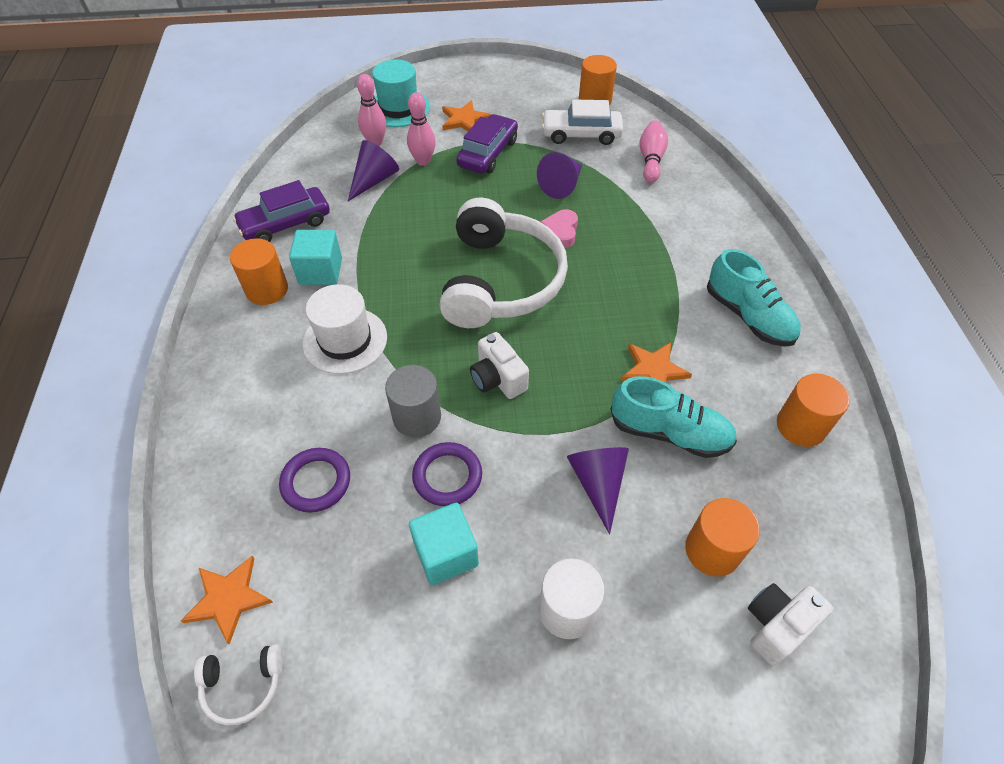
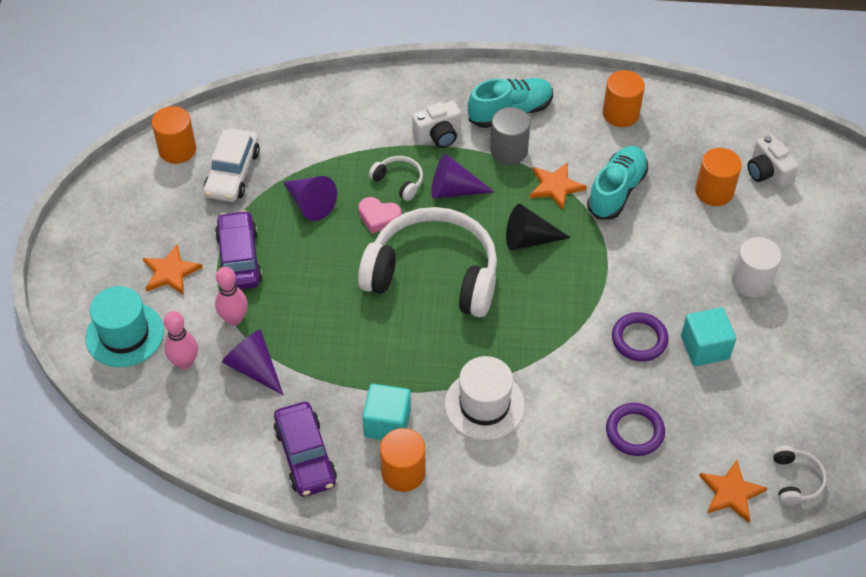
camera: 80 degrees left, 0 degrees up
grey cylinder [385,365,441,438] -> grey cylinder moved to [490,107,530,165]
purple car [456,114,518,174] -> purple car turned 45 degrees clockwise [215,210,263,290]
white camera [470,332,529,399] -> white camera moved to [412,101,461,148]
purple cone [567,447,629,534] -> purple cone moved to [432,154,494,199]
pink bowling pin [640,121,668,183] -> none
none -> white headphones [369,156,423,201]
none -> black cone [506,204,571,251]

